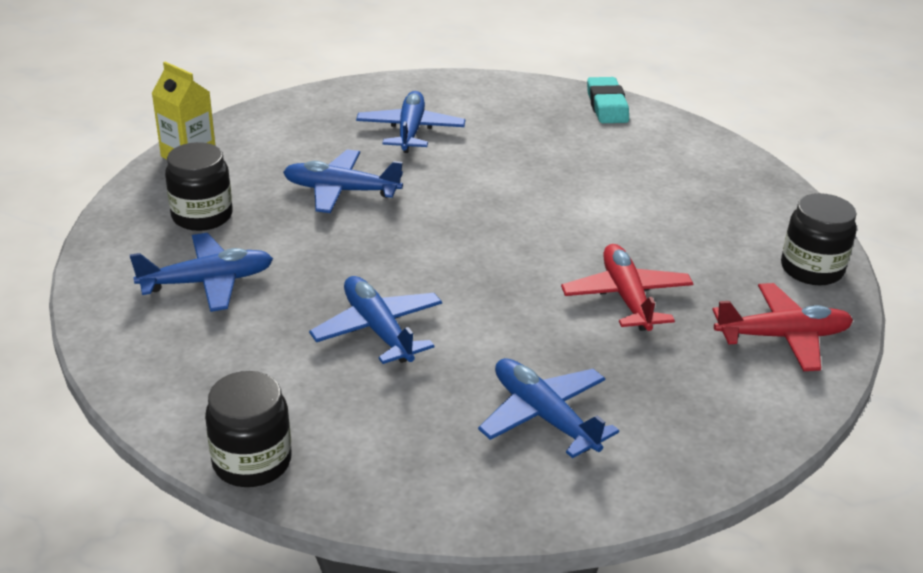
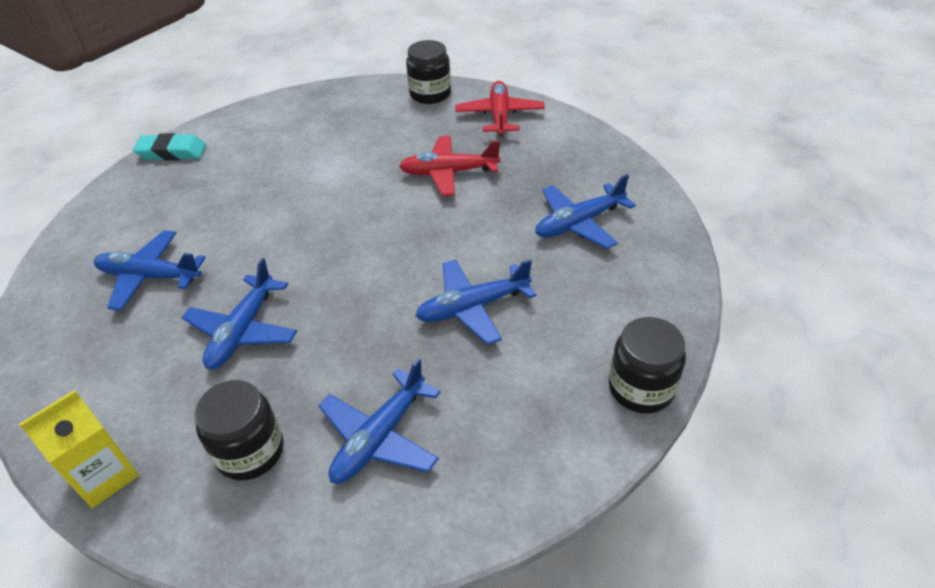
camera: 80 degrees left, 10 degrees up
blue plane [130,233,273,312] -> blue plane turned 135 degrees counterclockwise [318,358,441,484]

